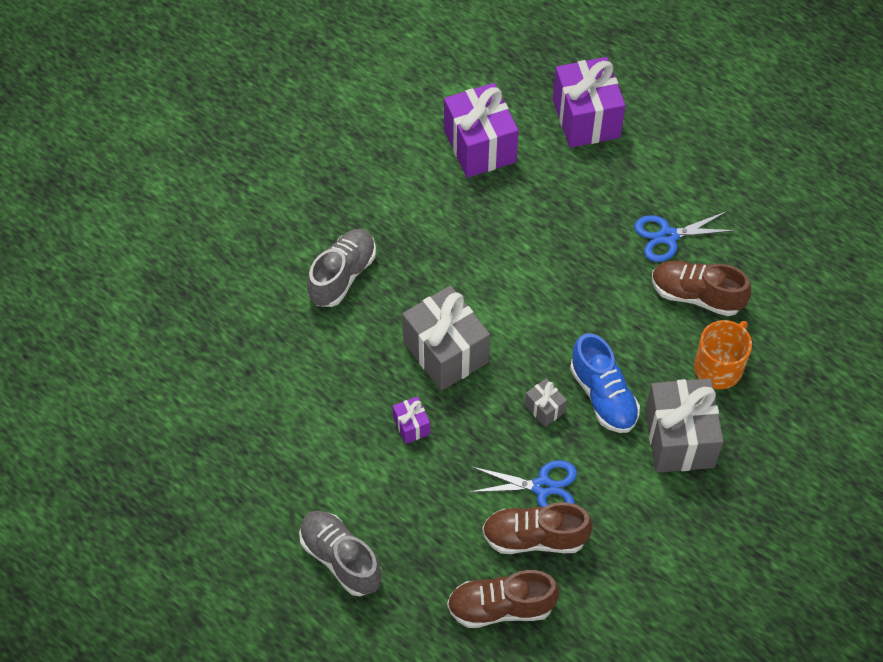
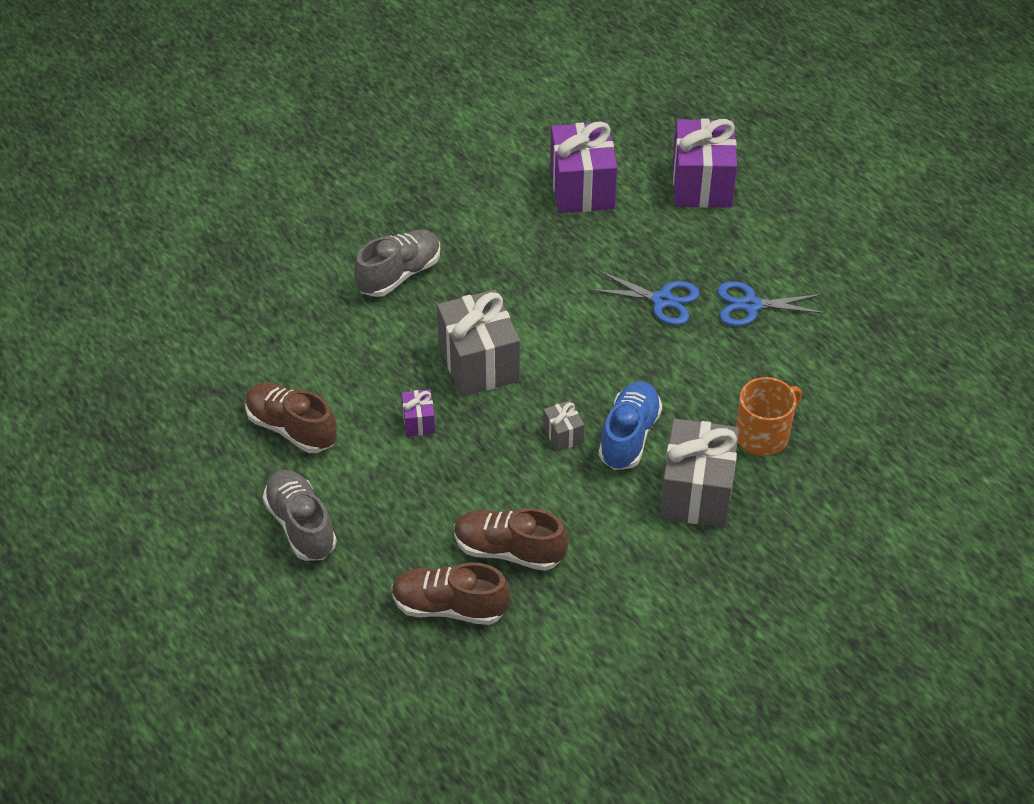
camera: 15 degrees right, 10 degrees down
blue scissors [470,460,577,507] -> blue scissors moved to [589,270,700,325]
blue shoe [570,333,640,433] -> blue shoe turned 150 degrees counterclockwise [599,381,662,470]
brown shoe [652,261,751,316] -> brown shoe moved to [245,383,337,453]

